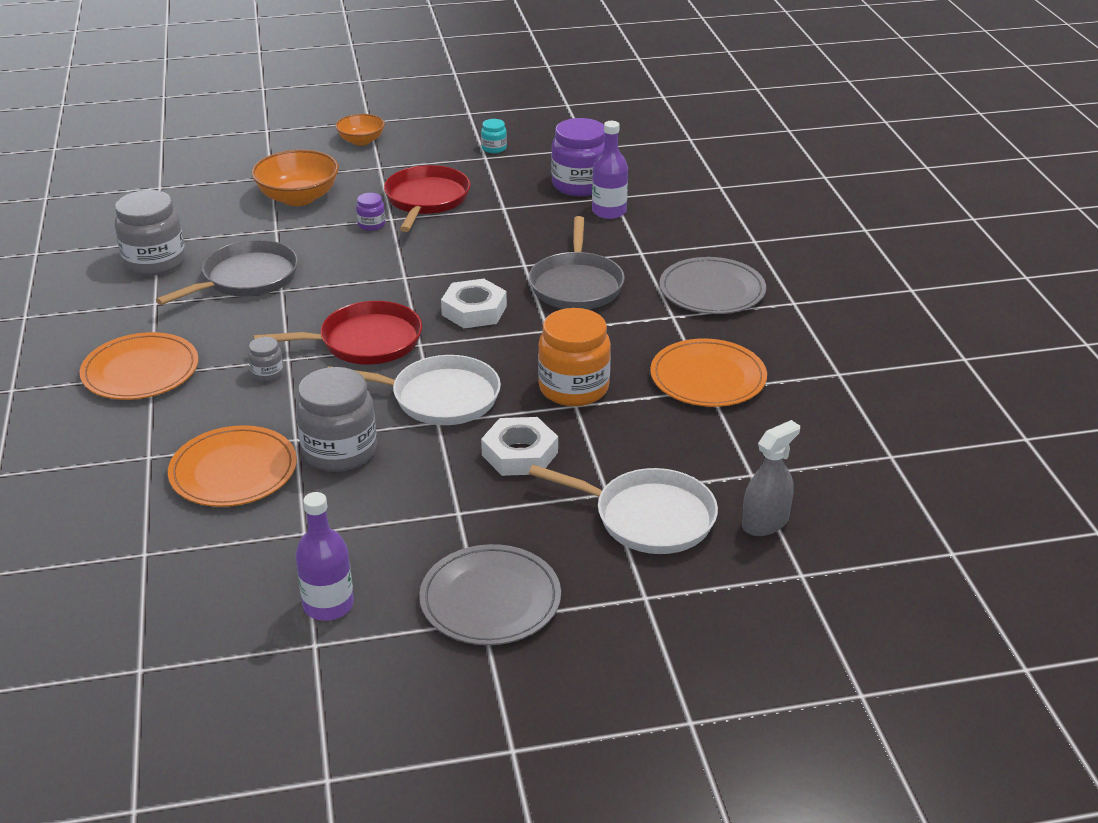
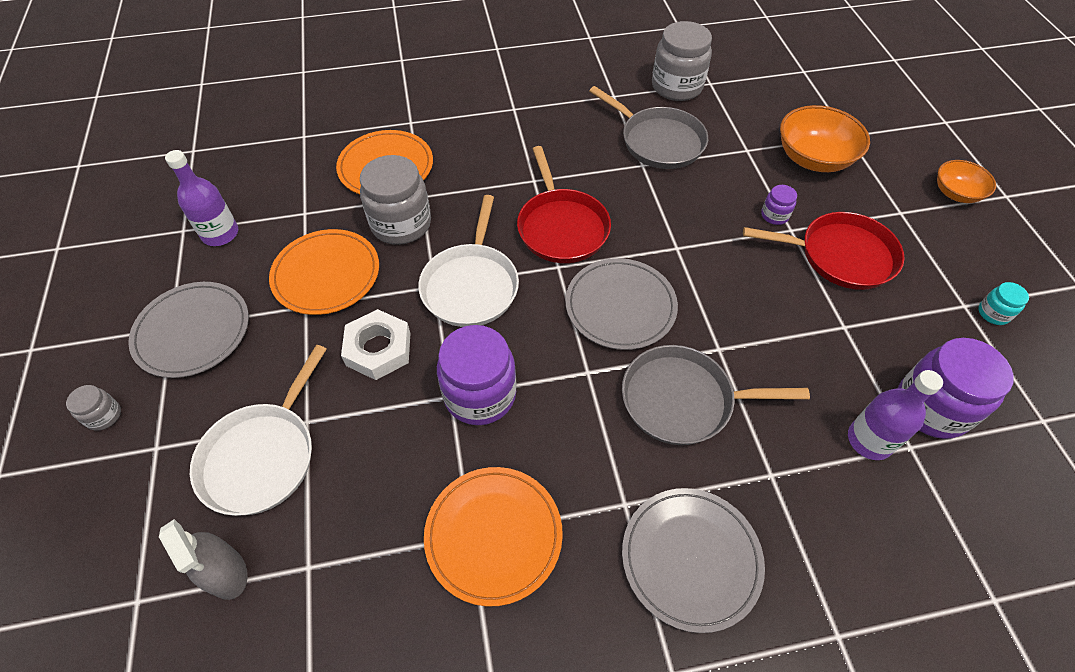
camera: 90 degrees right, 20 degrees up
orange plate [80,332,198,400] -> orange plate moved to [269,229,379,315]
grey jar [248,337,284,382] -> grey jar moved to [66,385,121,431]
white nut [441,279,507,328] -> grey plate [565,258,678,350]
orange jar [538,308,611,406] -> purple jar [437,325,517,425]

